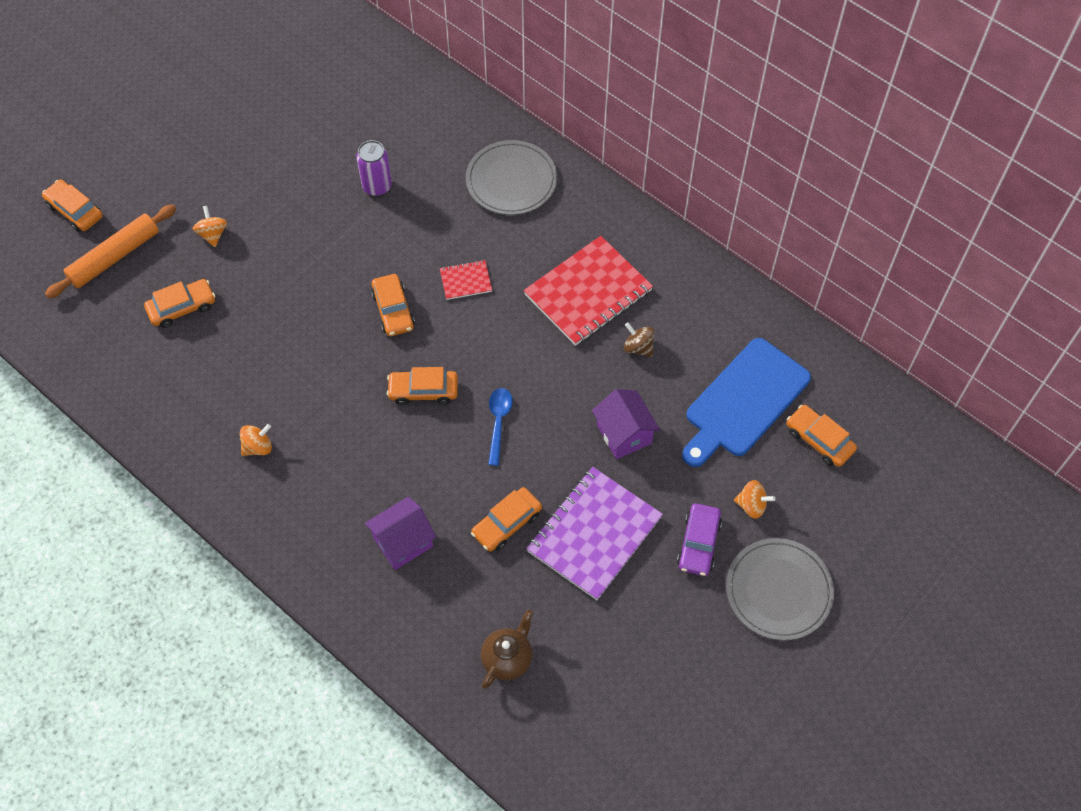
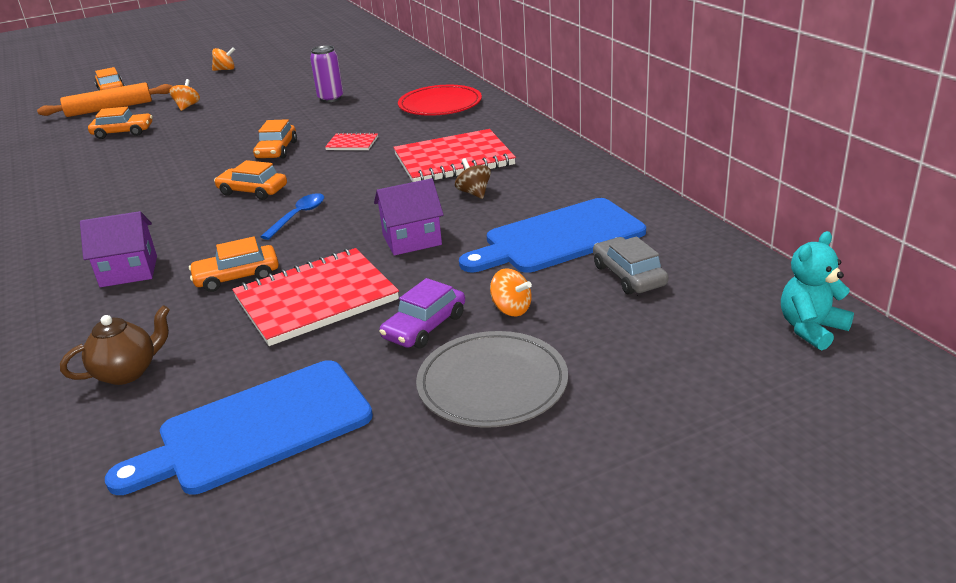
camera: 25 degrees right, 30 degrees down
orange spinning top [240,424,272,456] -> orange spinning top moved to [212,47,235,71]
grey plate [466,140,557,215] -> red plate [398,85,482,116]
purple notebook [526,467,663,600] -> red notebook [232,248,399,346]
purple house [592,389,660,459] -> purple house turned 75 degrees clockwise [374,178,444,256]
orange car [787,405,857,467] -> grey car [593,236,668,294]
none -> blue cutting board [105,360,373,495]
none -> turquoise teddy bear [781,231,854,350]

